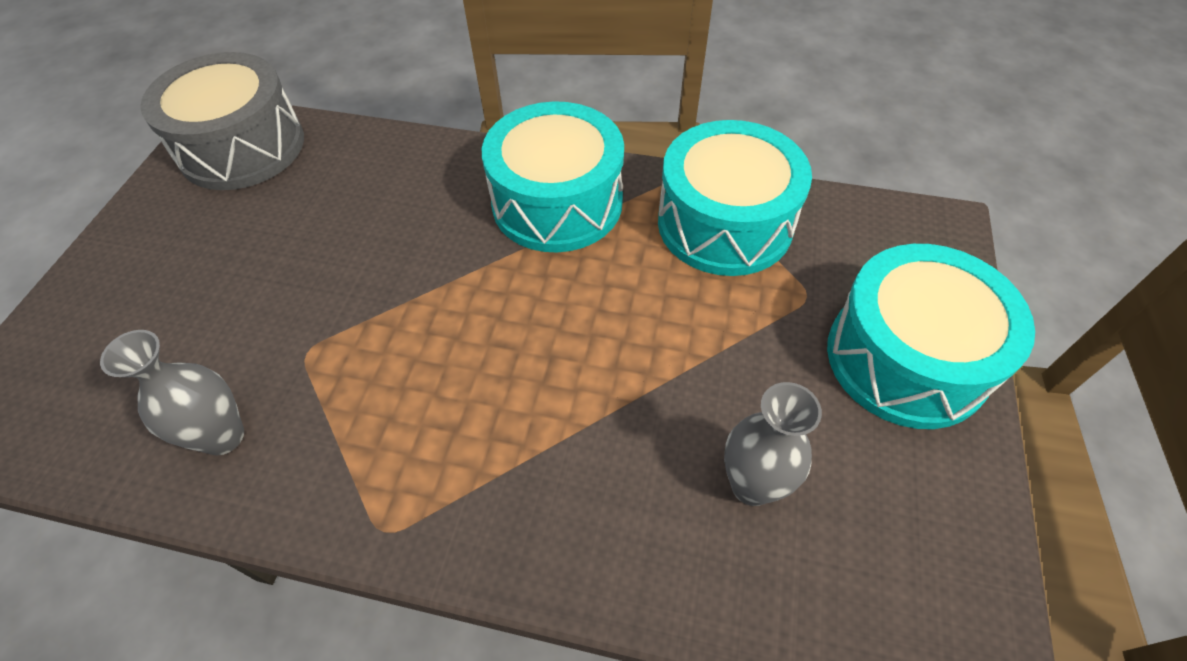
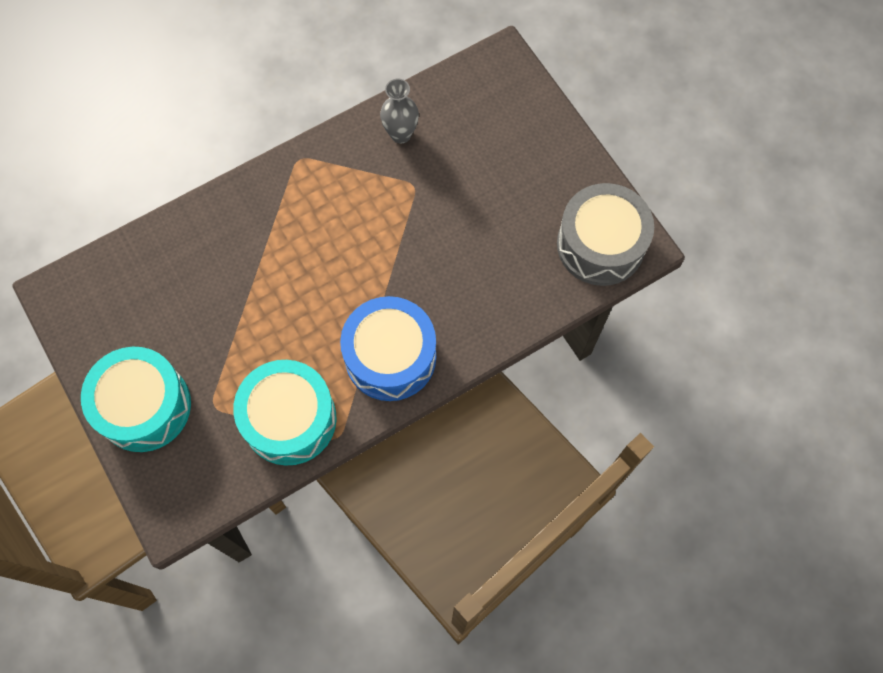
camera: 135 degrees right, 15 degrees up
turquoise drum [482,101,624,253] -> blue drum [340,296,436,401]
grey vase [724,382,822,506] -> none

